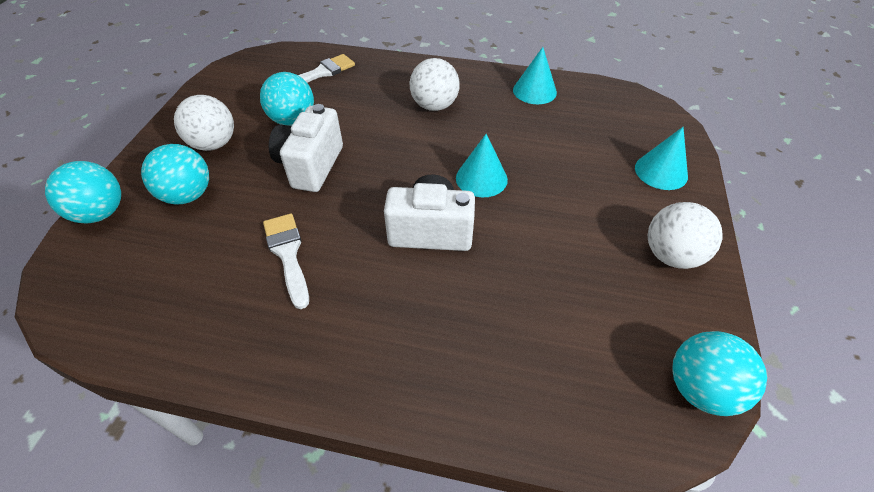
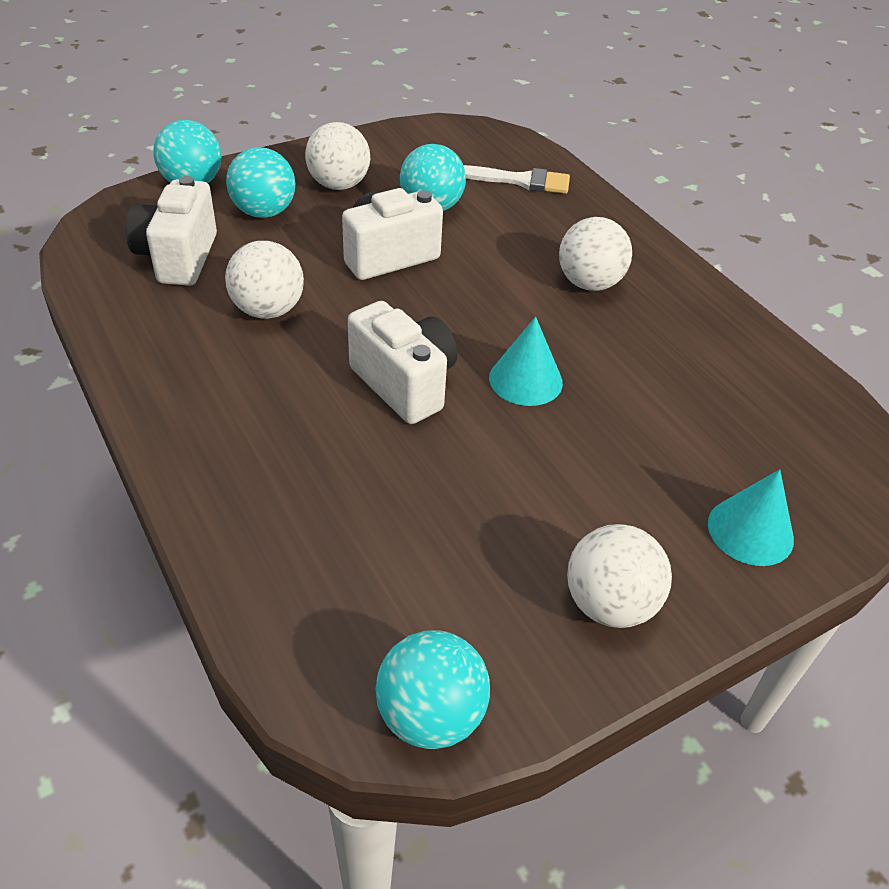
camera: 45 degrees right, 5 degrees down
white brush [263,213,309,309] -> white ball [225,241,304,319]
turquoise cone [513,47,557,104] -> none
none -> white camera [126,176,217,286]

